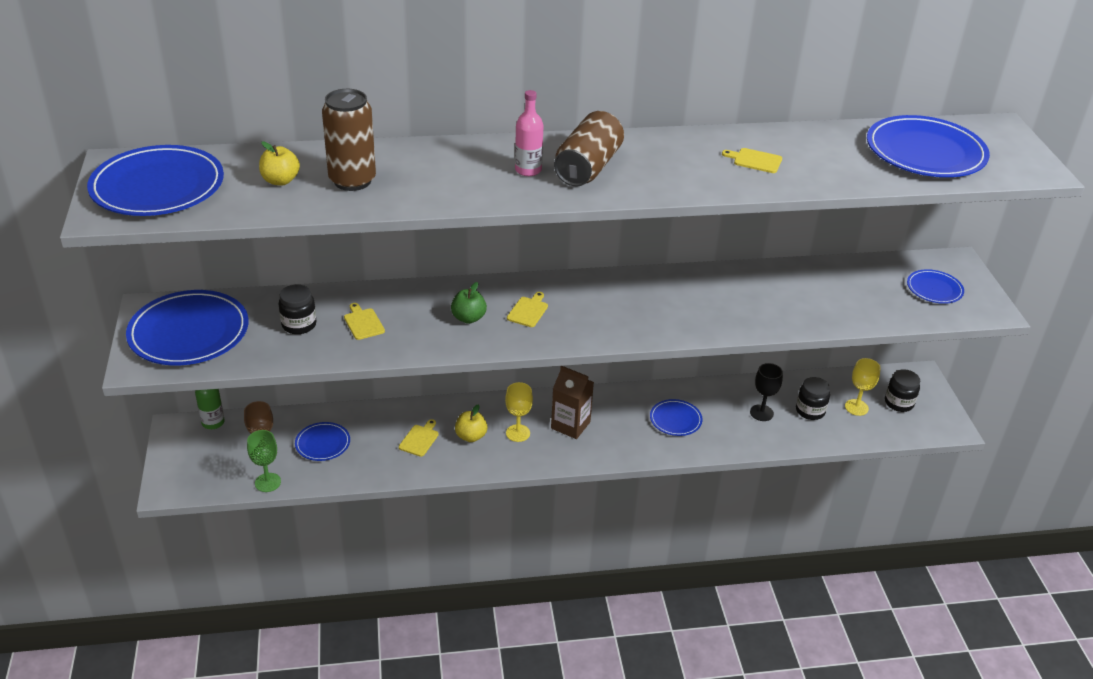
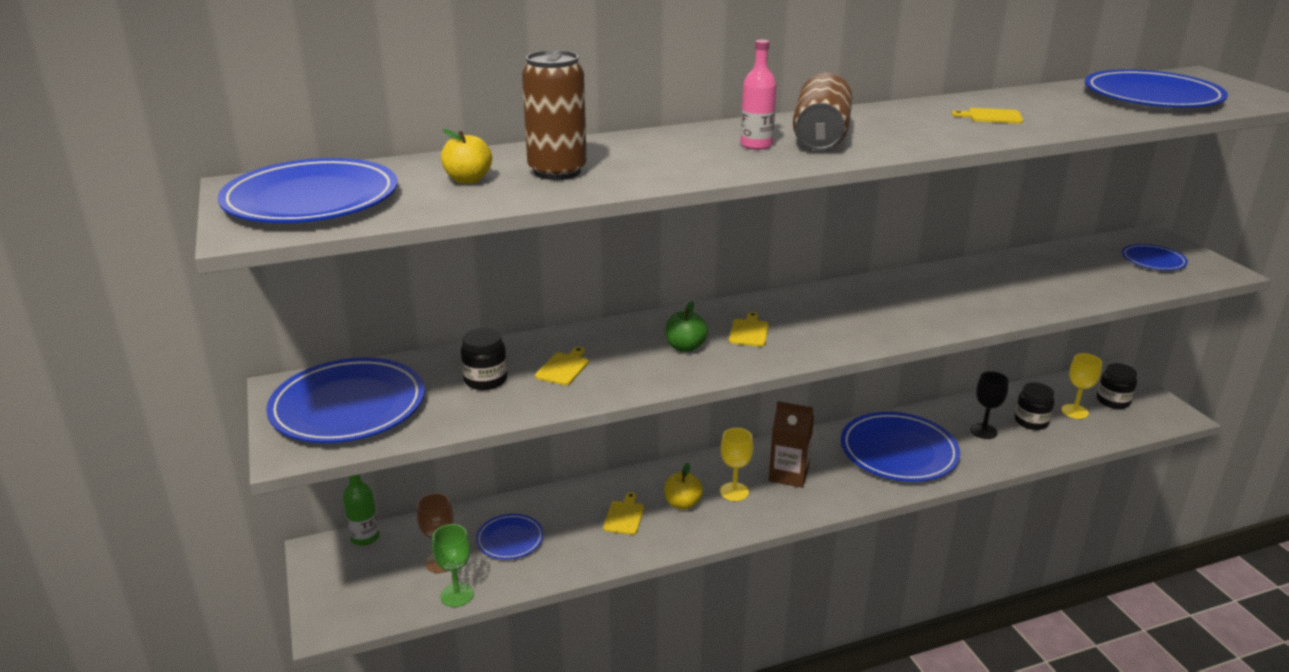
camera: 10 degrees left, 10 degrees down
yellow cutting board [344,303,385,340] -> yellow cutting board turned 60 degrees clockwise [535,347,589,385]
blue plate [650,399,702,436] -> blue plate [841,412,960,482], size x1.95

